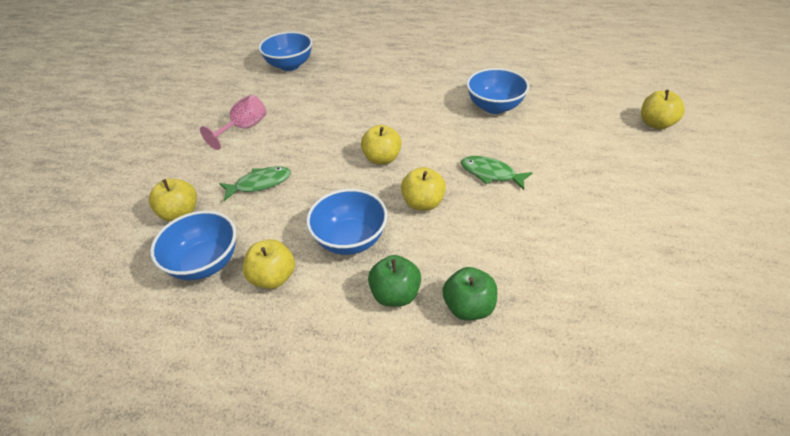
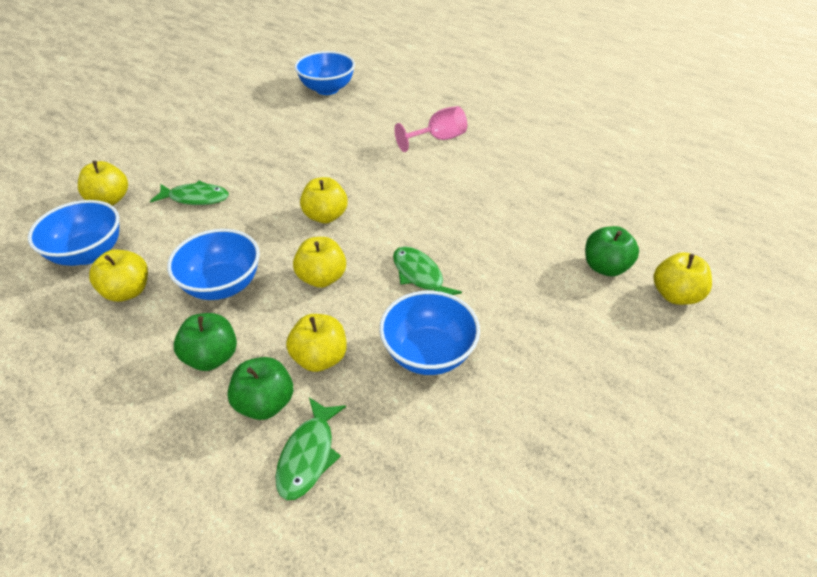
camera: 25 degrees right, 0 degrees up
pink goblet [200,95,266,150] -> pink goblet moved to [394,106,467,152]
blue bowl [467,68,529,114] -> blue bowl moved to [379,291,480,375]
none -> green fish [275,398,346,500]
none -> yellow apple [286,314,347,372]
none -> green apple [585,226,639,276]

